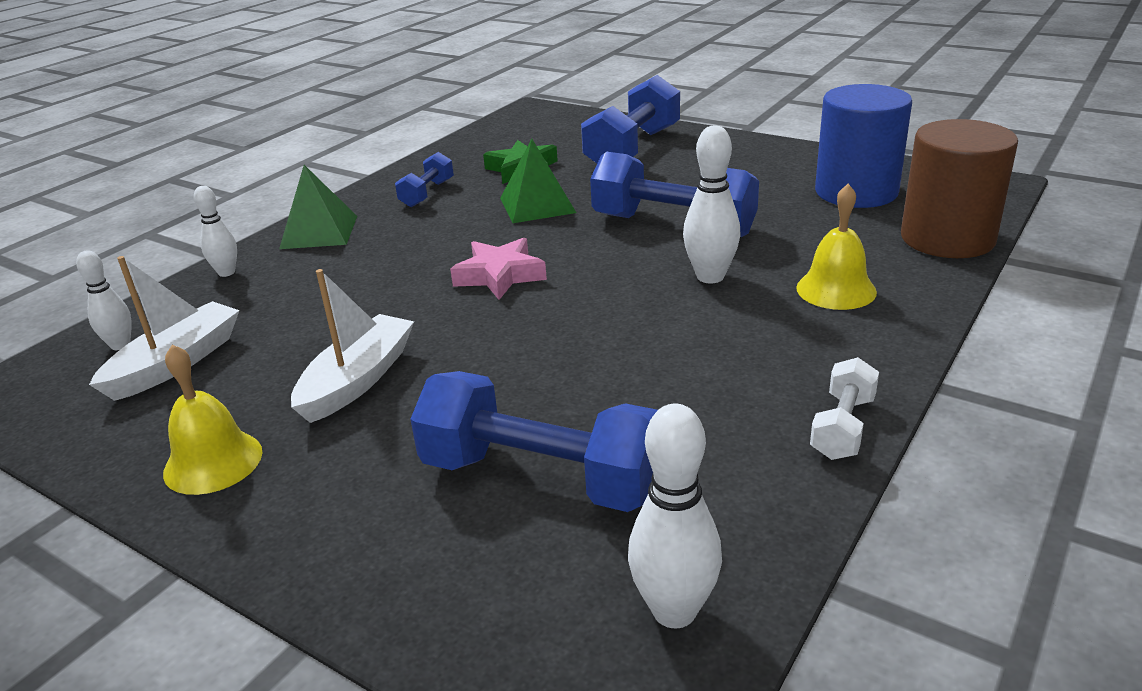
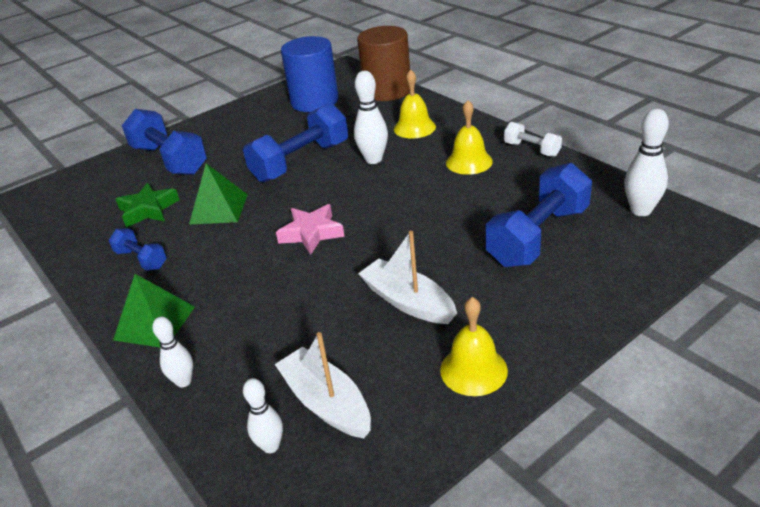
camera: 70 degrees left, 5 degrees up
none -> yellow bell [446,100,493,175]

